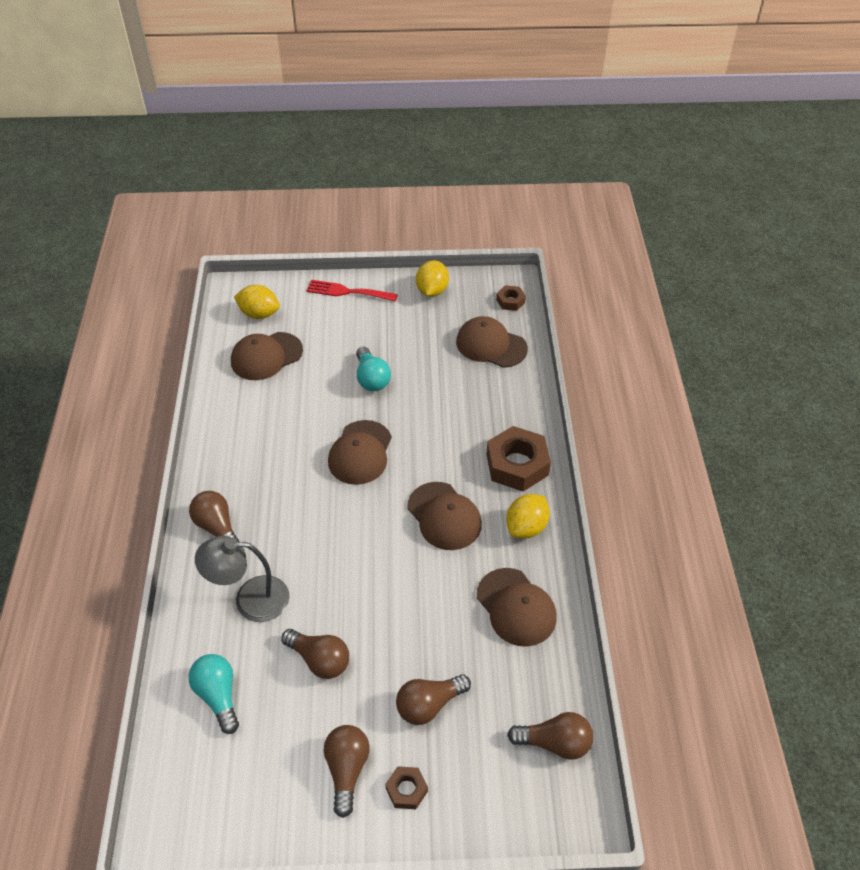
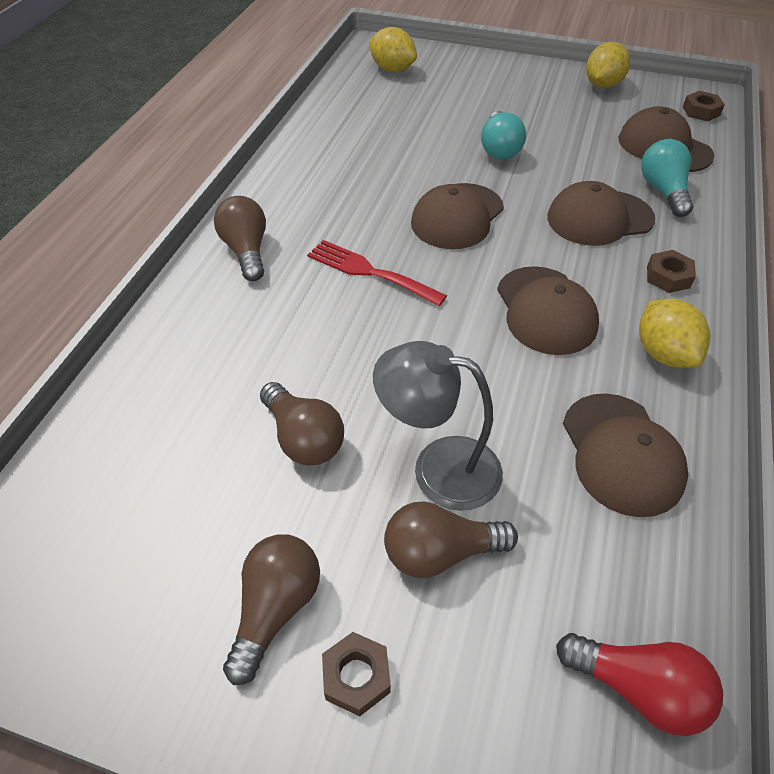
camera: 20 degrees right, 0 degrees up
turquoise light bulb [189,654,239,734] -> turquoise light bulb moved to [641,139,694,217]
grey lamp [195,536,289,622] -> grey lamp moved to [373,341,503,511]
brown cap [231,332,303,380] -> brown cap moved to [547,181,655,246]
red fork [306,280,398,302] -> red fork moved to [307,240,447,306]
brown nut [486,426,551,491] -> brown nut [647,250,696,293], size x0.50
yellow lemon [506,494,550,538] -> yellow lemon turned 75 degrees counterclockwise [639,299,711,368]
brown light bulb [507,712,593,760] -> red light bulb [556,633,723,736]

